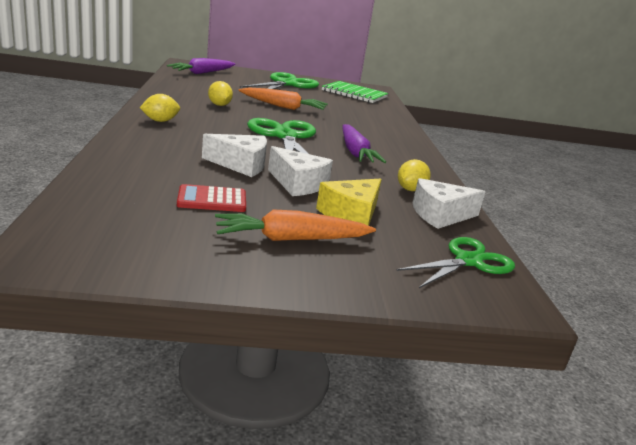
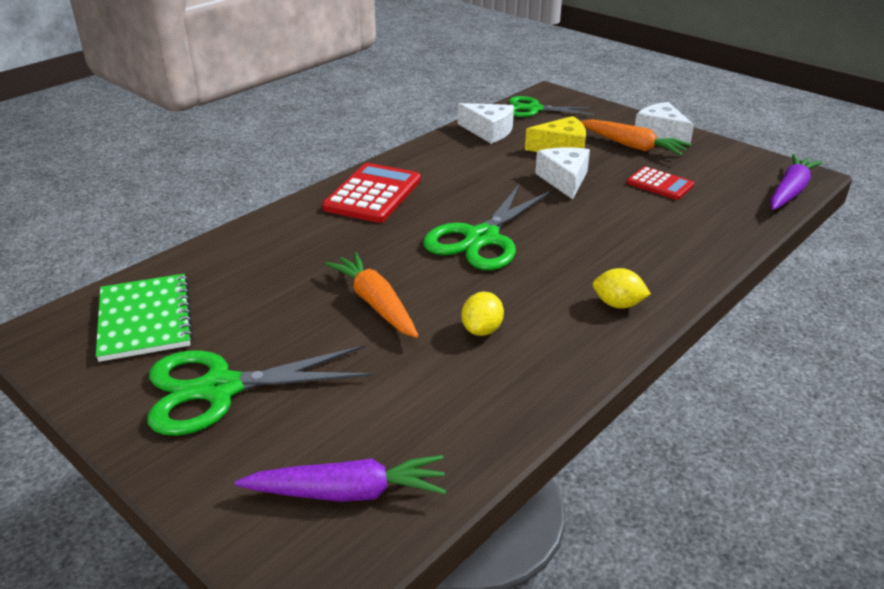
camera: 130 degrees left, 10 degrees up
white cheese [202,134,267,177] -> white cheese moved to [635,102,694,143]
purple carrot [342,124,386,163] -> purple carrot moved to [770,154,823,210]
yellow lemon [398,159,431,191] -> none
none -> red calculator [322,163,421,223]

